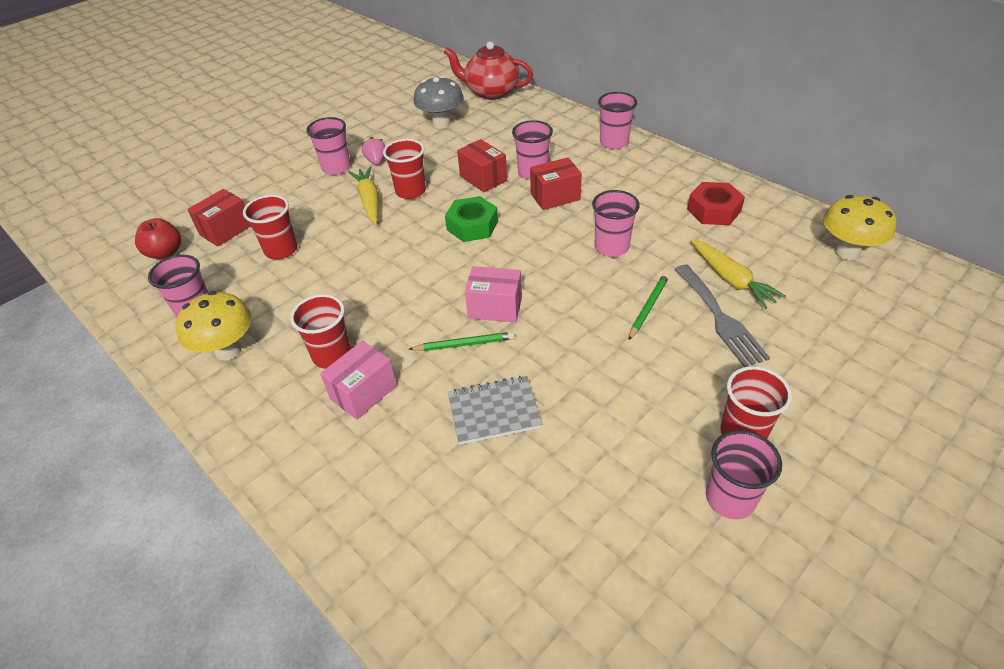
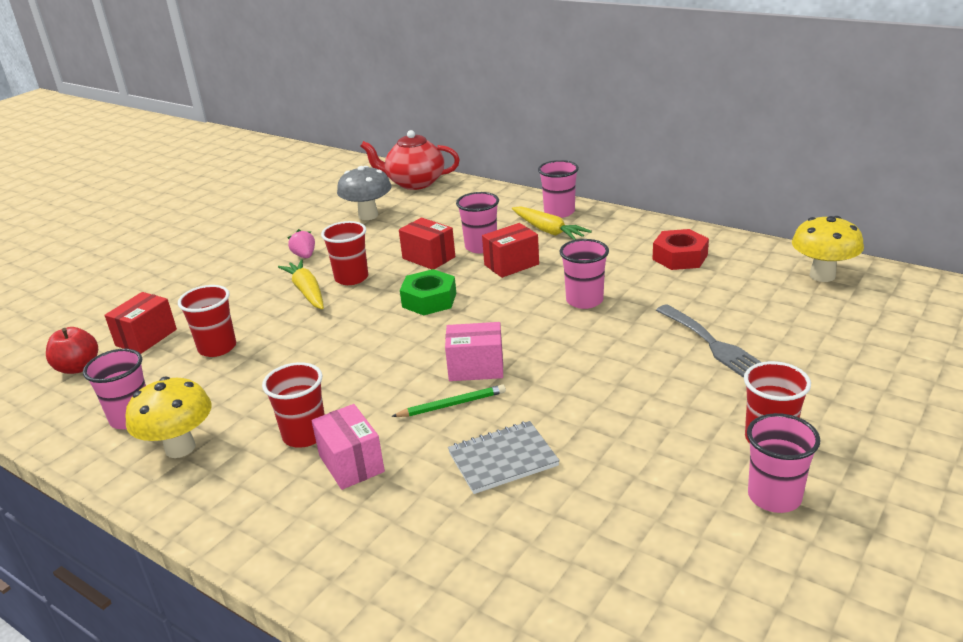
camera: 10 degrees left, 15 degrees down
pink cup [306,117,351,175] -> none
pink box [320,341,397,420] -> pink box turned 60 degrees counterclockwise [311,404,385,490]
green pencil [628,273,669,340] -> none
yellow carrot [691,239,786,309] -> yellow carrot moved to [512,206,592,240]

